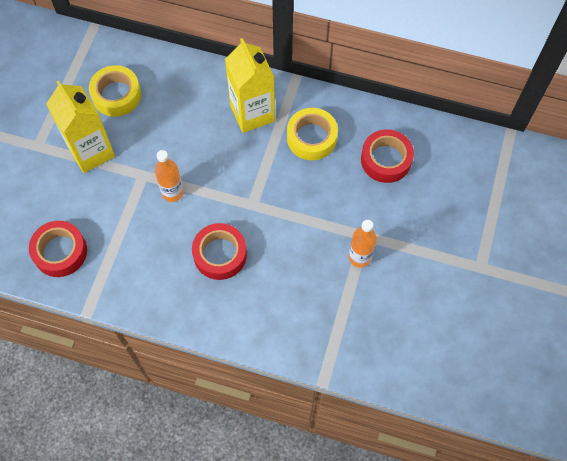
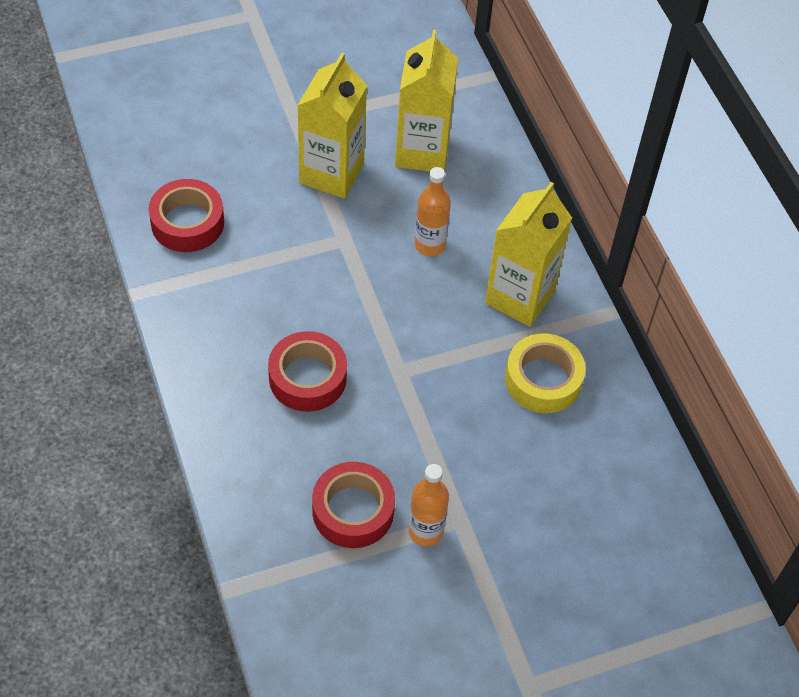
camera: 50 degrees right, 10 degrees down
yellow tape [89,65,141,117] -> yellow carton [395,30,458,171]
orange bottle [155,150,184,202] -> orange bottle moved to [415,167,451,256]
red tape [361,129,414,183] -> red tape moved to [312,462,395,548]

